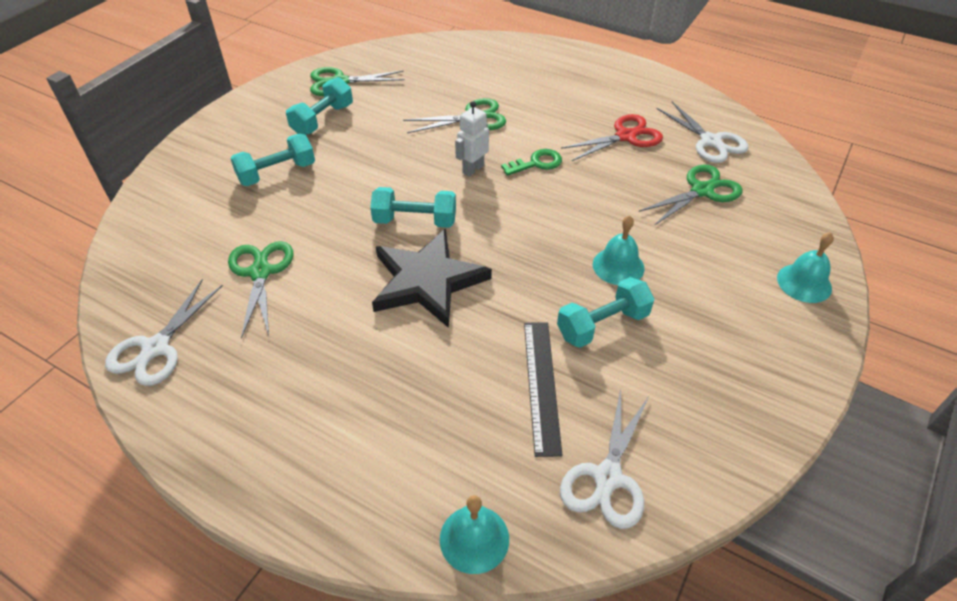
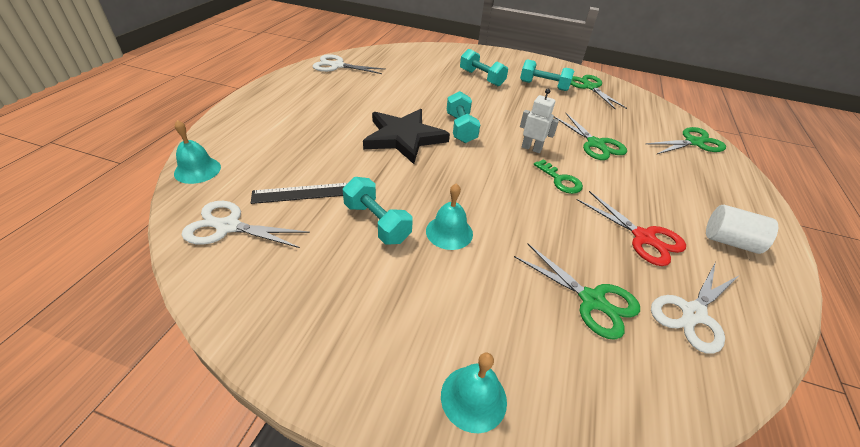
camera: 75 degrees right, 5 degrees down
green scissors [228,241,293,339] -> green scissors moved to [646,127,726,155]
none -> white cylinder [706,205,778,254]

